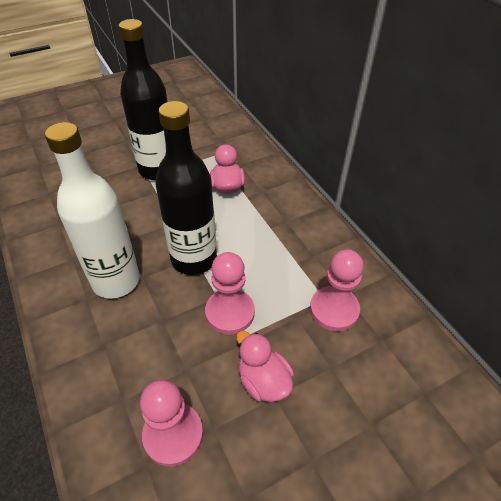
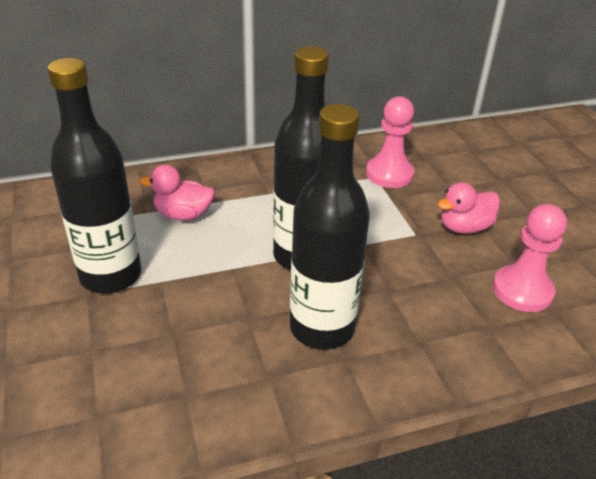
camera: 80 degrees left, 10 degrees down
white bottle [45,122,140,299] -> black bottle [290,104,370,350]
pink pawn [205,252,255,335] -> none

